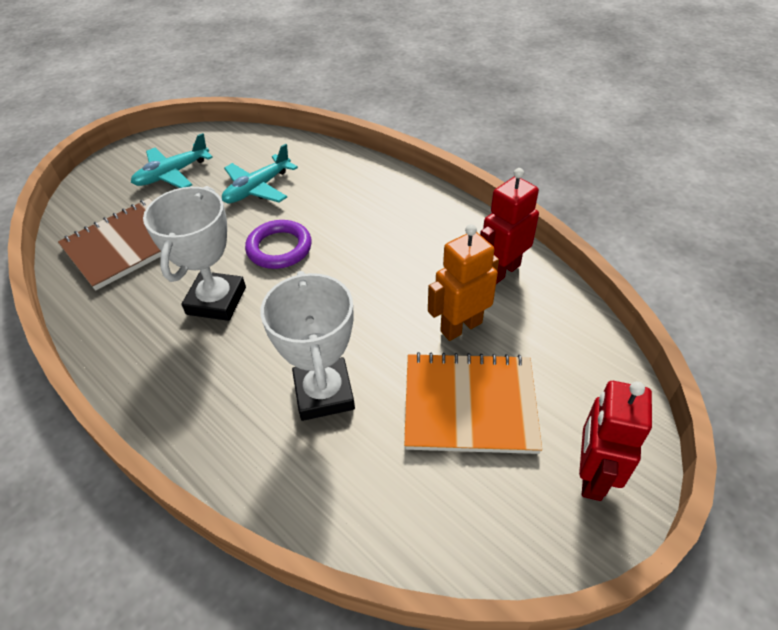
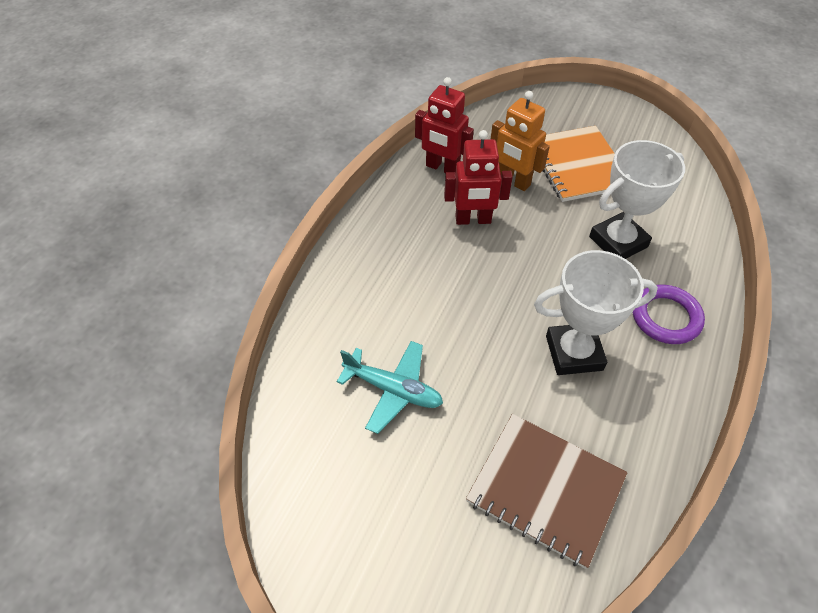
camera: 110 degrees left, 5 degrees up
turquoise plane [131,133,213,188] -> none
purple ring [245,220,312,269] -> purple ring moved to [633,285,705,344]
red robot [579,381,652,501] -> red robot moved to [444,130,513,225]

